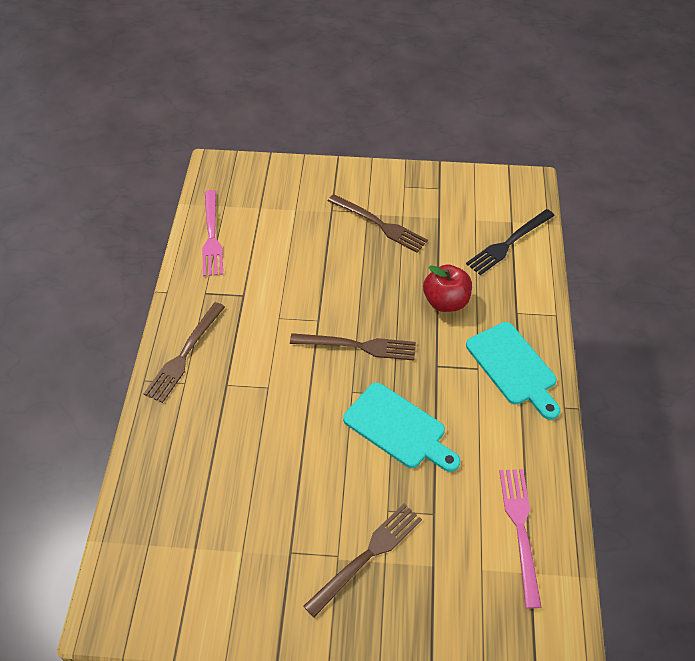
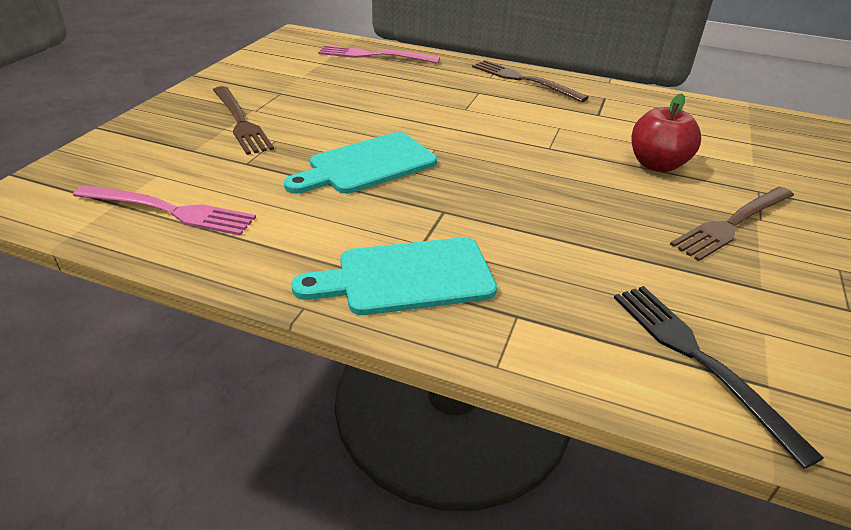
camera: 105 degrees right, 15 degrees down
pink fork [202,190,223,276] -> pink fork moved to [318,45,440,63]
brown fork [290,333,416,361] -> none
red apple [423,264,472,312] -> red apple moved to [632,93,701,172]

